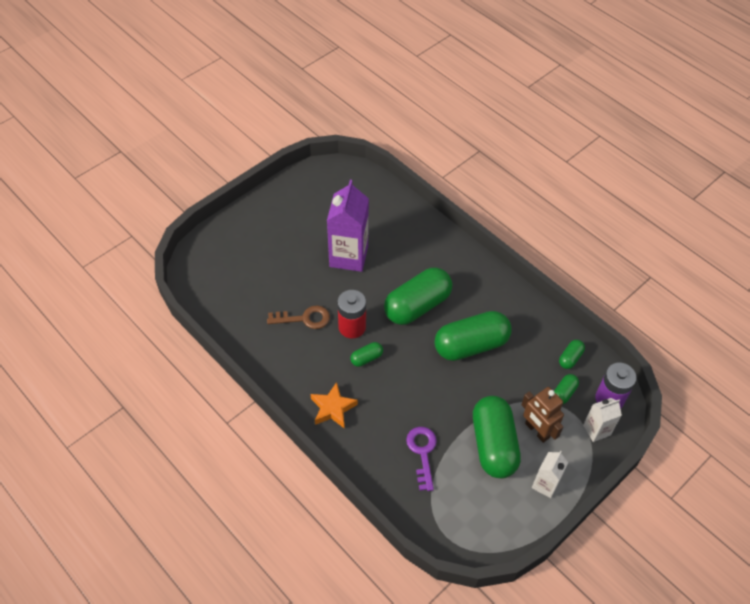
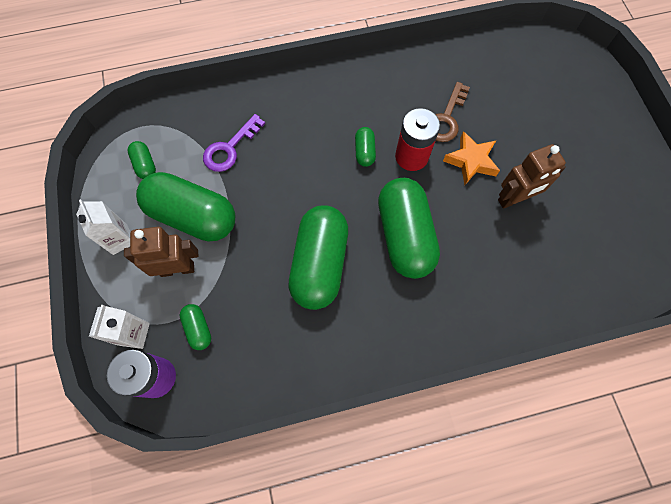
camera: 120 degrees right, 15 degrees up
orange star [311,382,358,429] -> orange star moved to [443,131,500,185]
purple carton [327,180,369,272] -> brown robot [498,144,566,209]
purple key [406,427,437,491] -> purple key turned 105 degrees clockwise [203,114,265,172]
green capsule [559,340,585,369] -> green capsule moved to [128,141,156,179]

